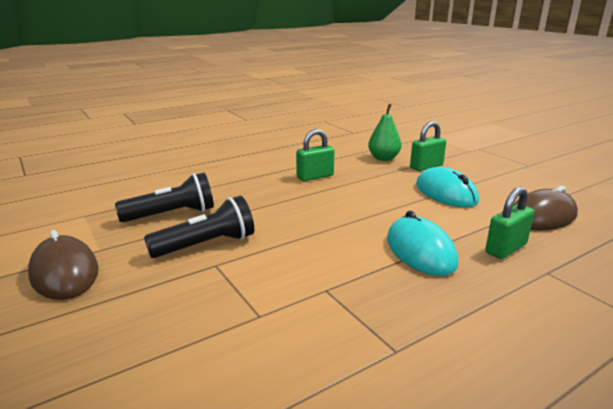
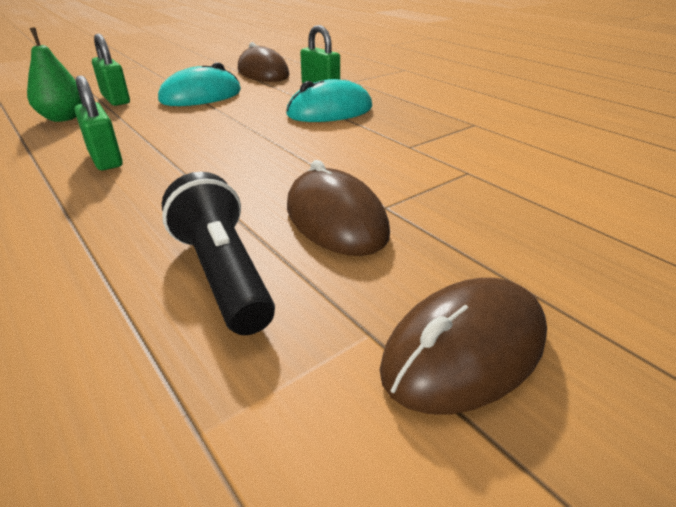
camera: 95 degrees left, 10 degrees up
black flashlight [144,196,254,258] -> brown mouse [287,160,390,256]

